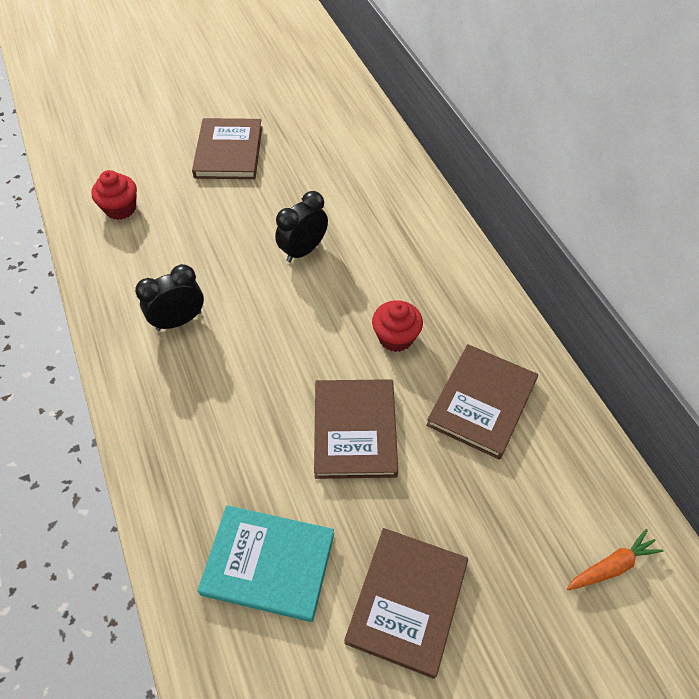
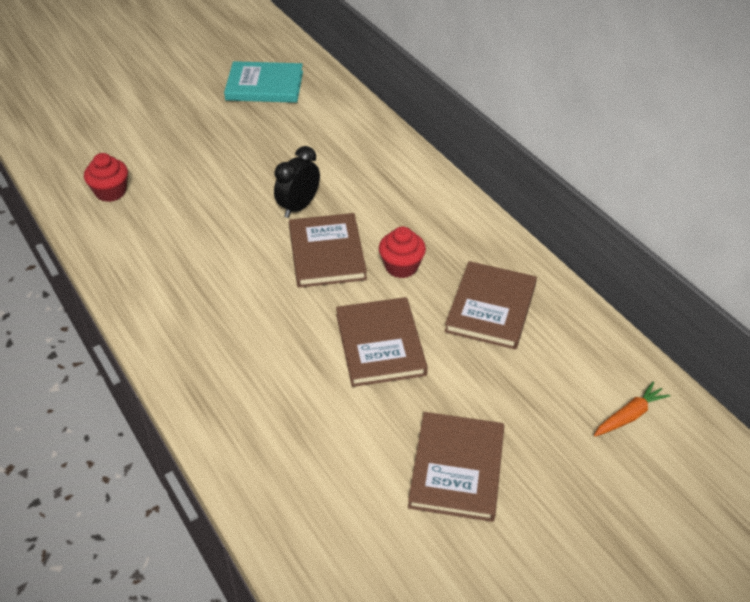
camera: 10 degrees left, 10 degrees down
black clock [135,264,204,331] -> none
brown book [192,118,262,179] -> brown book moved to [289,213,367,288]
turquoise book [198,505,334,622] -> turquoise book moved to [224,61,303,103]

